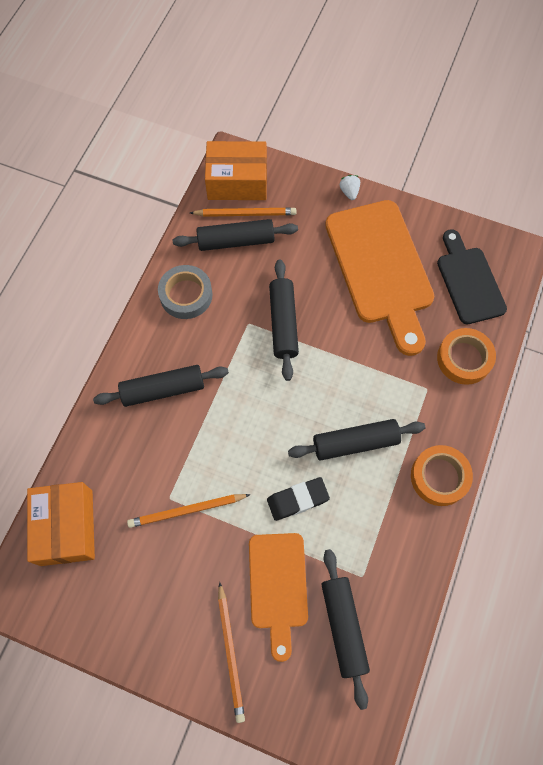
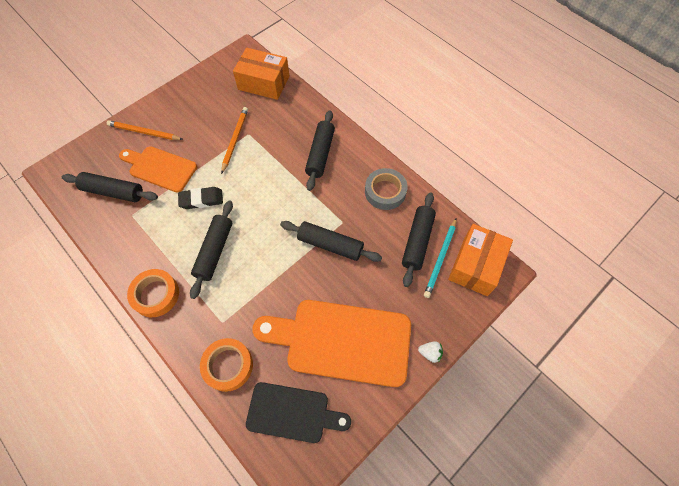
camera: 115 degrees right, 5 degrees down
orange pencil [190,208,296,217] -> turquoise pencil [424,218,456,298]
black eraser [267,477,330,521] -> black eraser turned 75 degrees clockwise [178,187,223,209]

